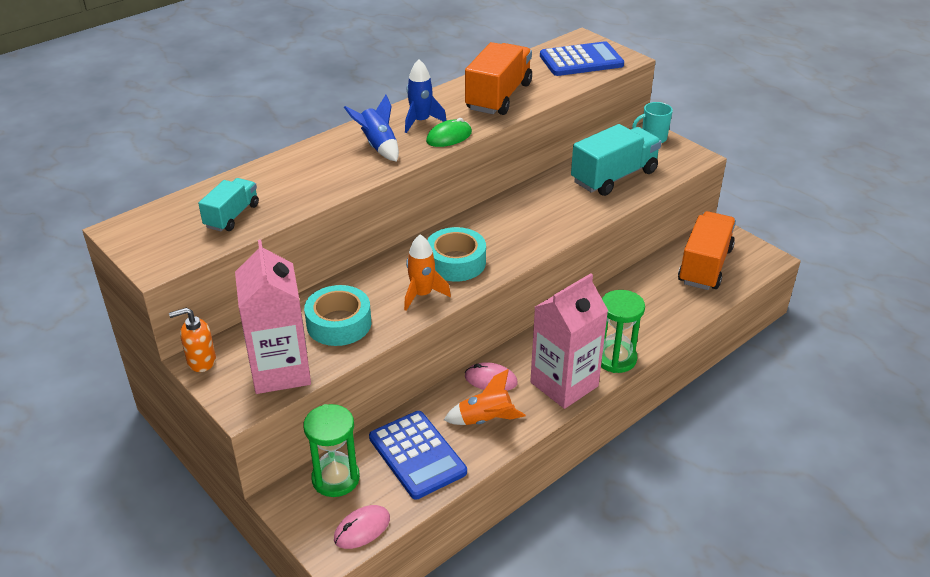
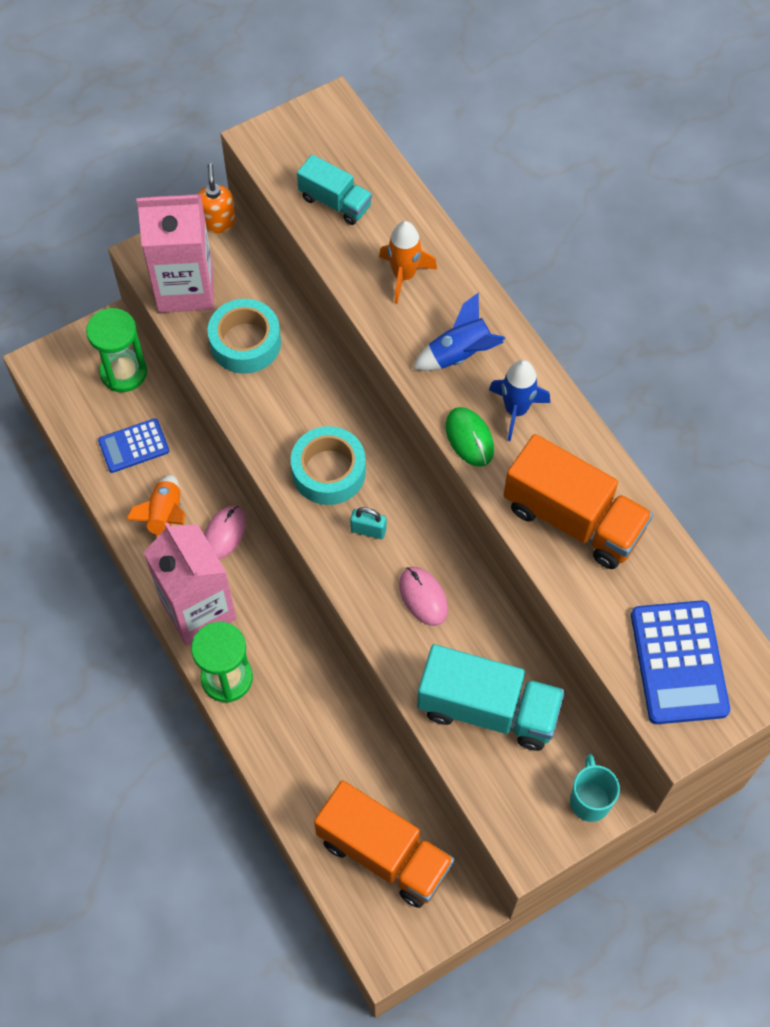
camera: 100 degrees right, 25 degrees up
pink mouse [334,505,390,549] -> pink mouse moved to [399,567,448,626]
blue calculator [369,411,467,499] -> blue calculator [98,418,169,473], size x0.63
orange rocket [404,234,451,311] -> orange rocket moved to [379,221,437,304]
turquoise truck [571,124,662,196] -> turquoise truck turned 45 degrees counterclockwise [417,644,565,751]
none -> turquoise padlock [350,507,386,539]

